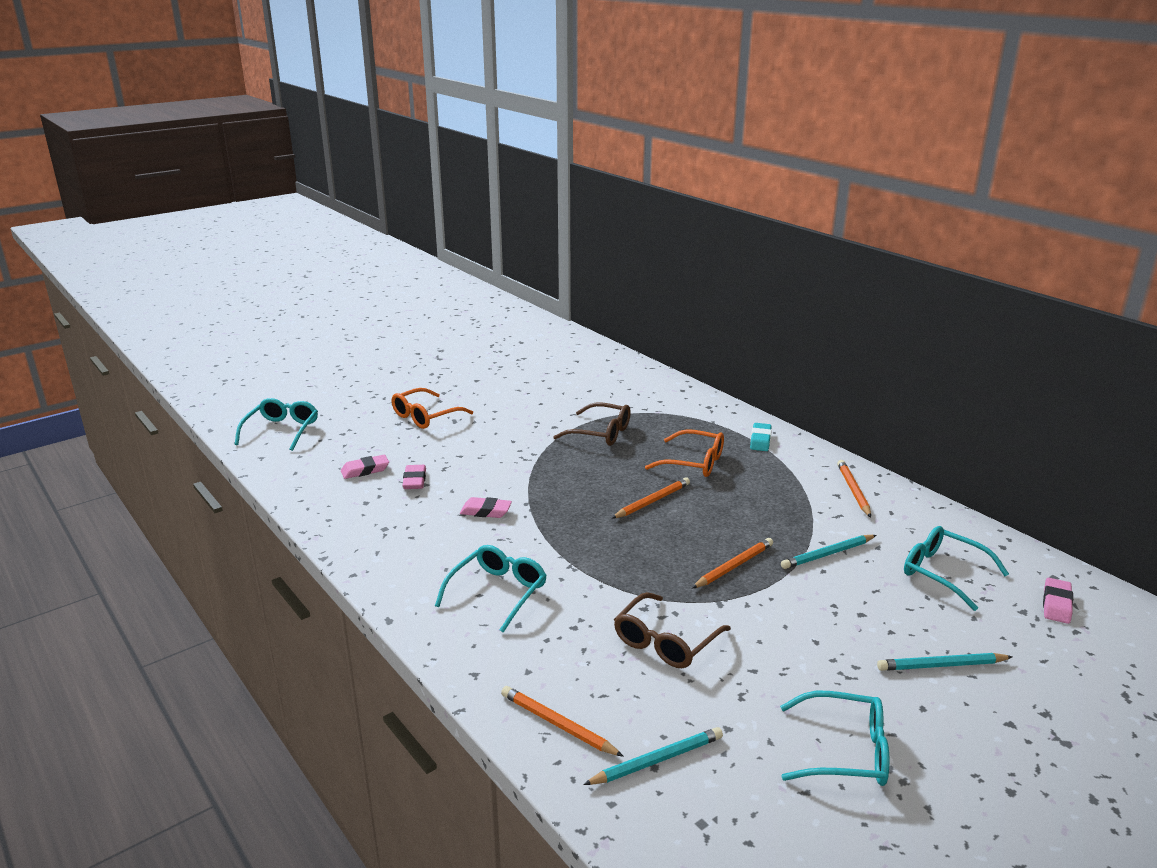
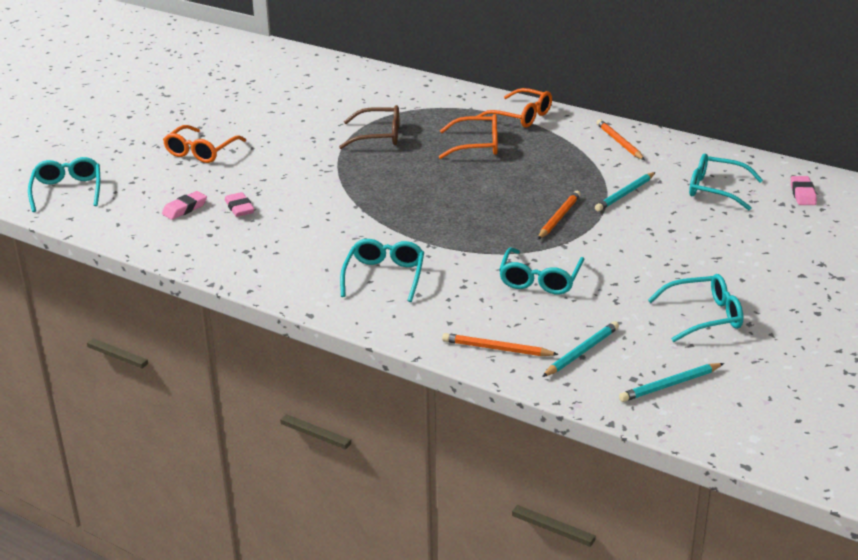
camera: 20 degrees left, 5 degrees up
pink eraser [460,497,512,518] -> none
orange pencil [611,477,690,519] -> none
brown glasses [614,592,731,668] -> turquoise glasses [499,247,584,294]
turquoise eraser [750,423,772,451] -> orange glasses [477,88,552,128]
turquoise pencil [877,653,1013,671] -> turquoise pencil moved to [619,363,724,402]

